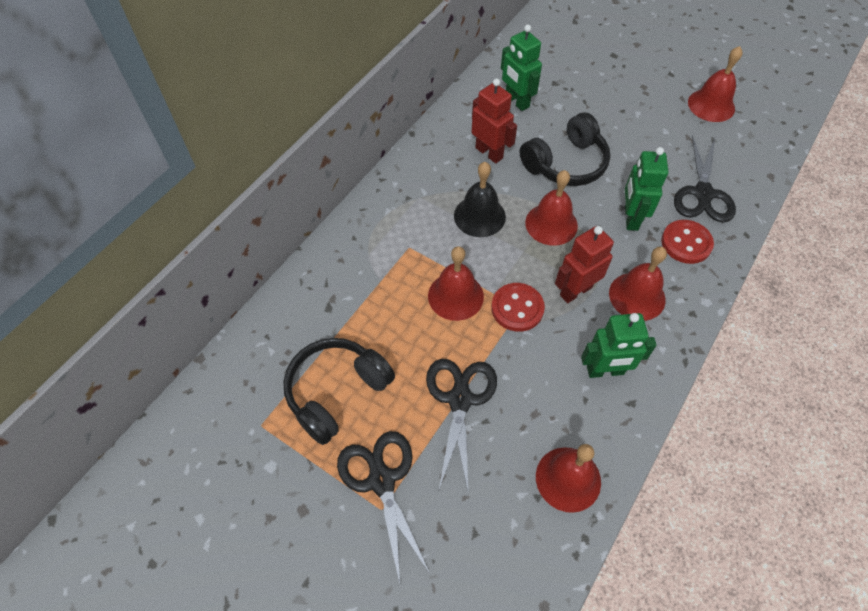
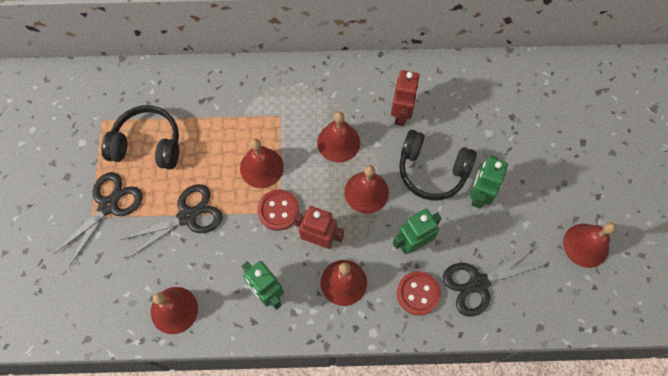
camera: 55 degrees right, 10 degrees up
black bell [454,162,506,237] -> red bell [317,111,360,162]
green robot [501,25,542,111] -> green robot moved to [470,155,508,209]

